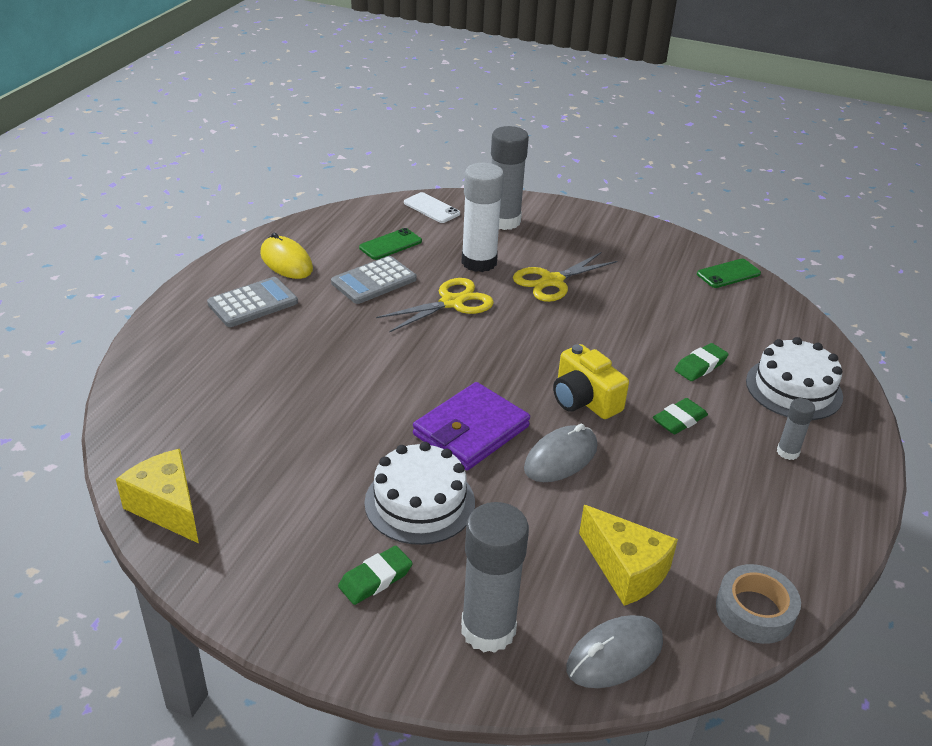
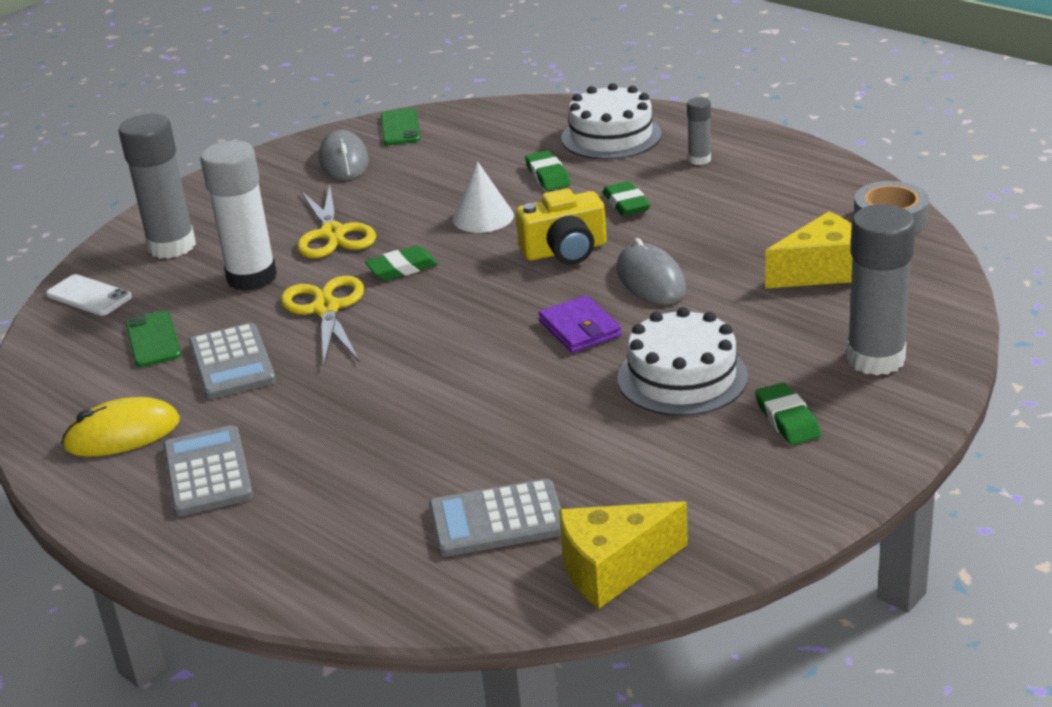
camera: 65 degrees left, 5 degrees down
white phone [404,192,460,223] -> white phone turned 60 degrees clockwise [46,274,132,316]
purple wallet [413,382,530,470] -> purple wallet [538,295,621,353], size x0.63
grey mouse [566,615,663,688] -> grey mouse moved to [319,129,369,180]
none -> green eraser [365,246,438,281]
none -> grey calculator [429,479,561,557]
none -> white cone [453,161,514,233]

